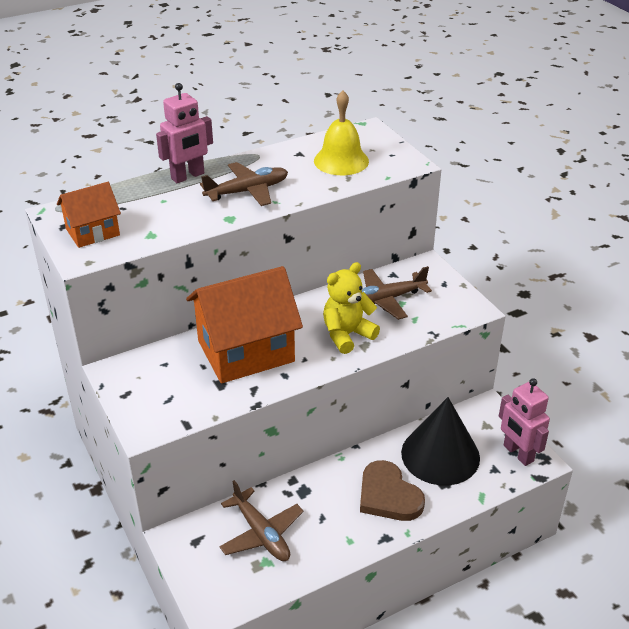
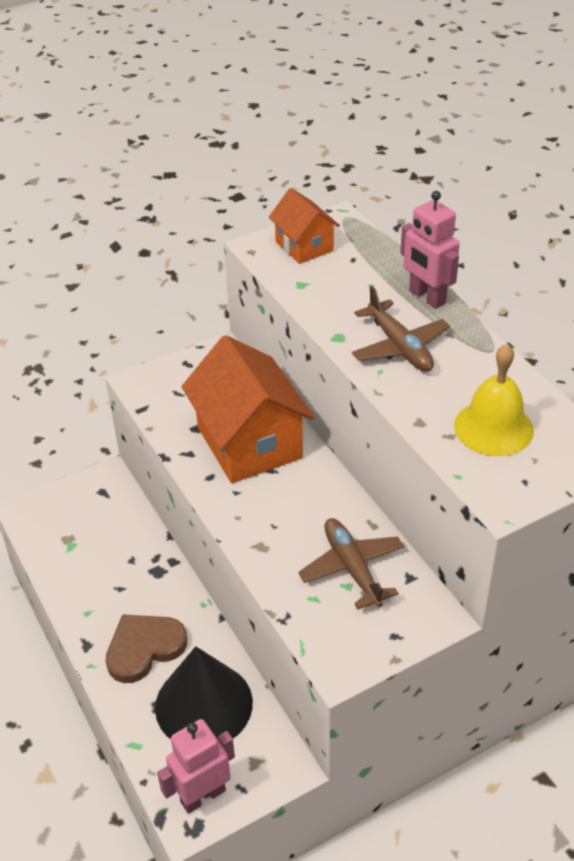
camera: 90 degrees right, 5 degrees up
brown plane [219,480,303,561] -> none
yellow teddy bear [323,262,380,354] -> none

